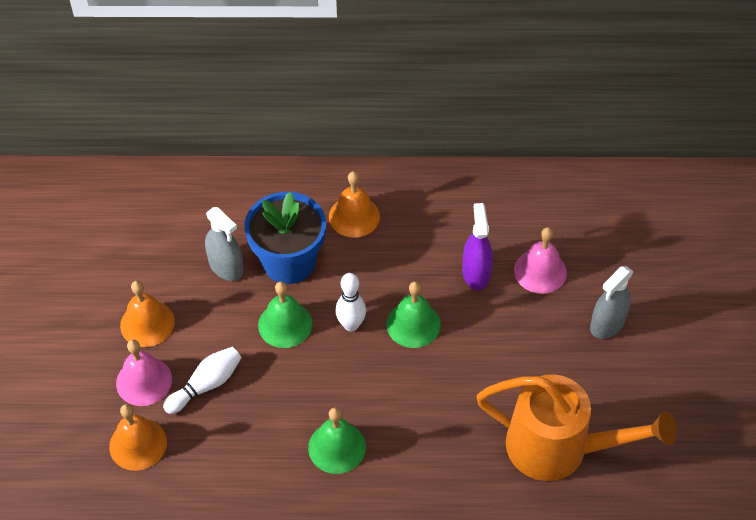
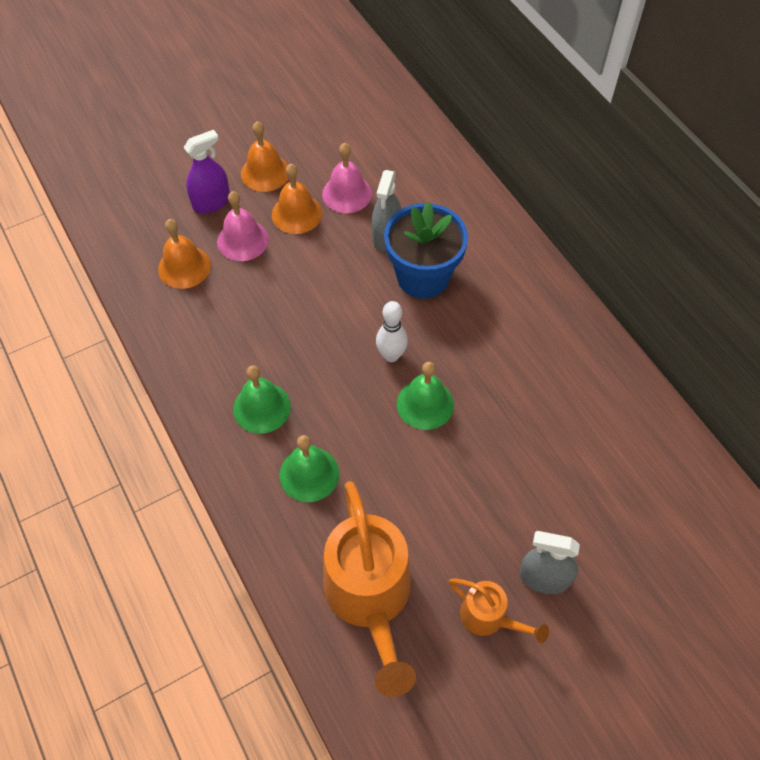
camera: 60 degrees right, 5 degrees up
white bowling pin [163,347,241,414] -> none
green bell [258,282,312,348] -> green bell moved to [279,435,339,502]
orange bell [329,171,380,238] -> orange bell moved to [241,121,289,192]
purple spray bottle [462,203,493,290] -> purple spray bottle moved to [183,130,230,213]
pink bell [514,227,567,294] -> pink bell moved to [322,143,372,213]
none -> orange watering can [449,578,549,643]

